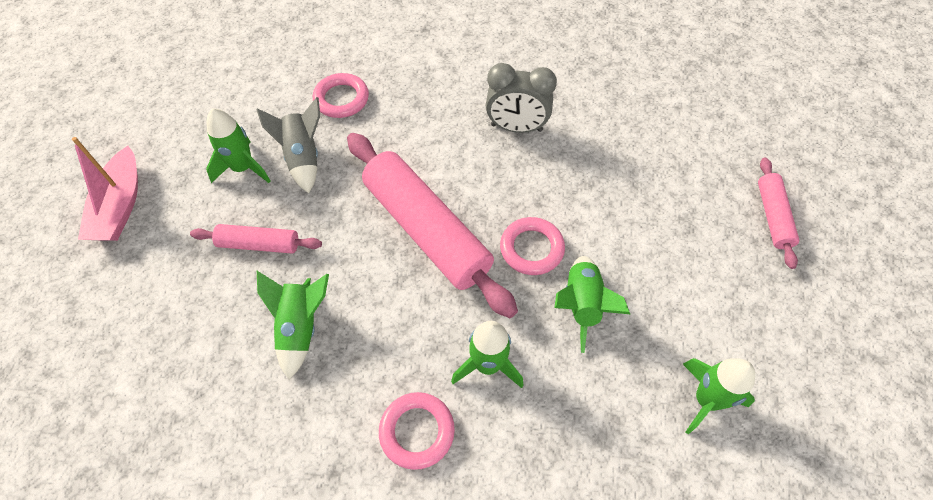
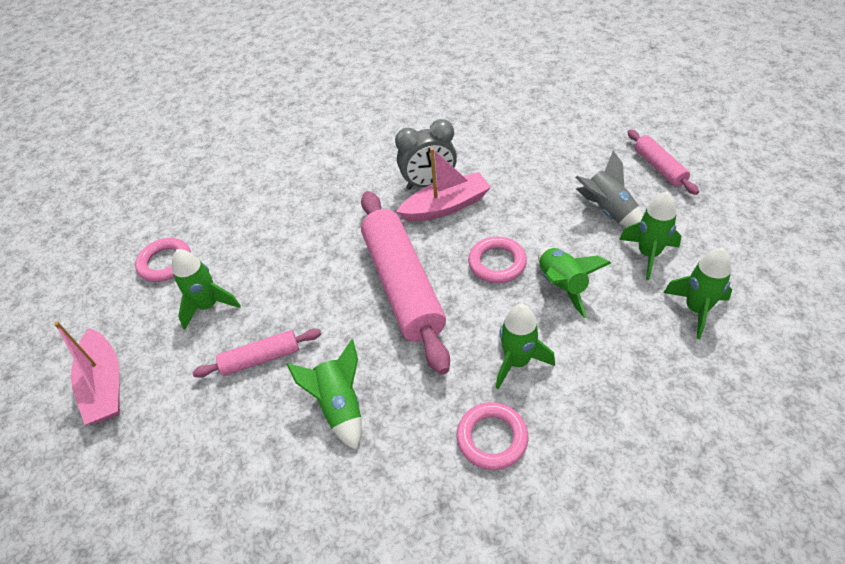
camera: 20 degrees left, 10 degrees down
grey rocket [256,97,320,193] -> grey rocket moved to [575,151,643,227]
pink ring [313,73,369,118] -> pink ring moved to [135,238,191,282]
pink rolling pin [347,133,518,318] -> pink rolling pin turned 45 degrees clockwise [361,191,450,375]
none -> pink boat [396,148,491,222]
none -> green rocket [619,192,681,280]

